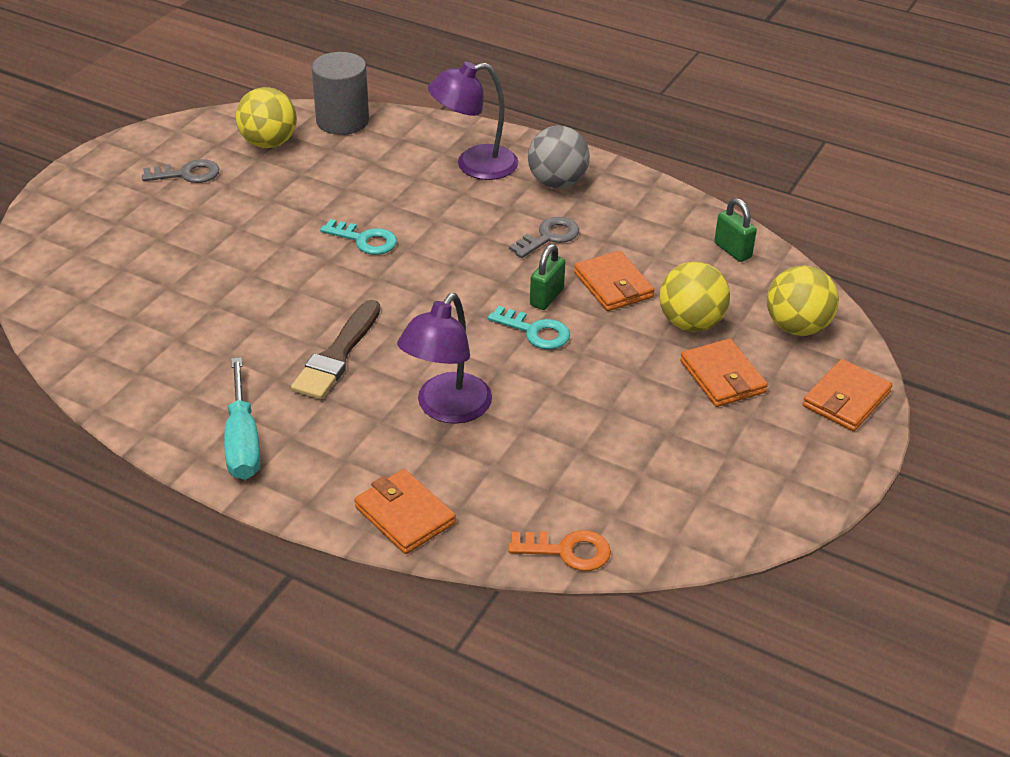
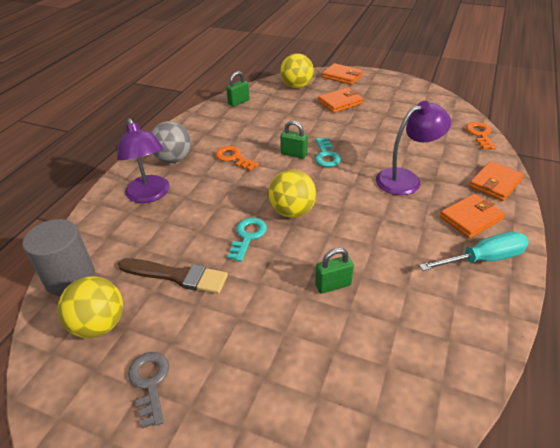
camera: 95 degrees left, 0 degrees up
brown brush [291,300,381,400] -> brown brush moved to [118,258,228,294]
purple lamp [397,293,492,424] -> purple lamp turned 45 degrees counterclockwise [376,101,451,195]
turquoise key [488,306,570,350] -> turquoise key turned 150 degrees clockwise [315,137,341,167]
grey key [509,217,579,258] -> orange key [215,146,259,171]
orange wallet [574,251,655,311] -> orange wallet moved to [440,194,505,238]
yellow ball [659,262,730,332] -> yellow ball moved to [268,170,316,218]
none -> green padlock [315,248,354,294]

